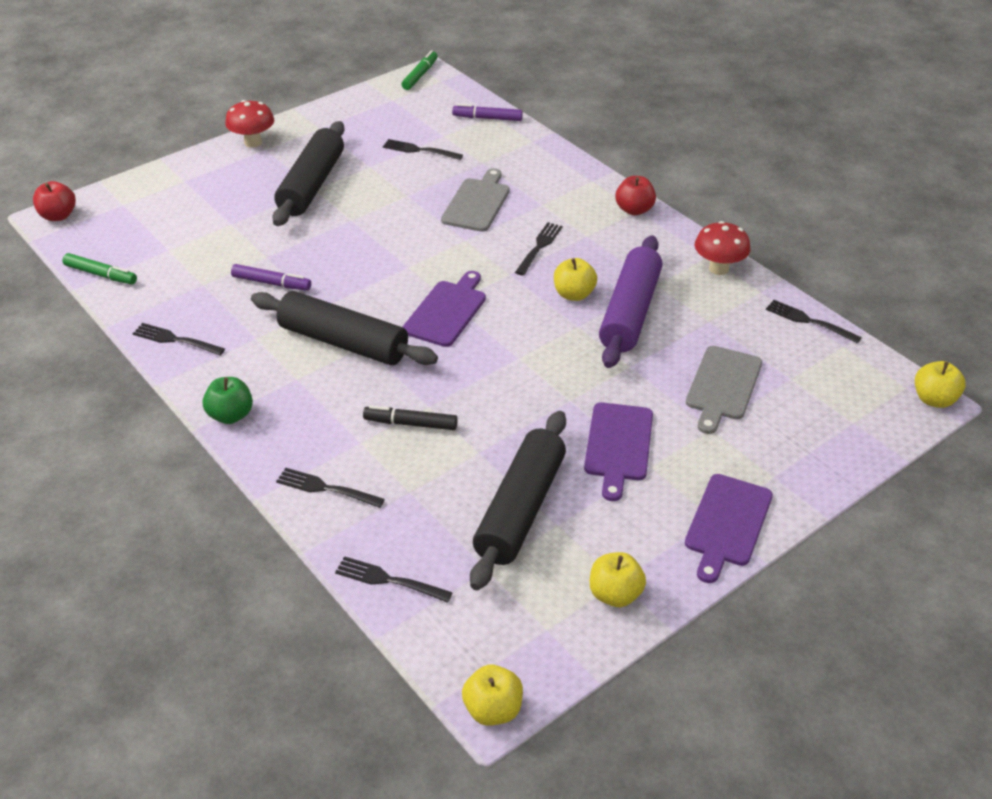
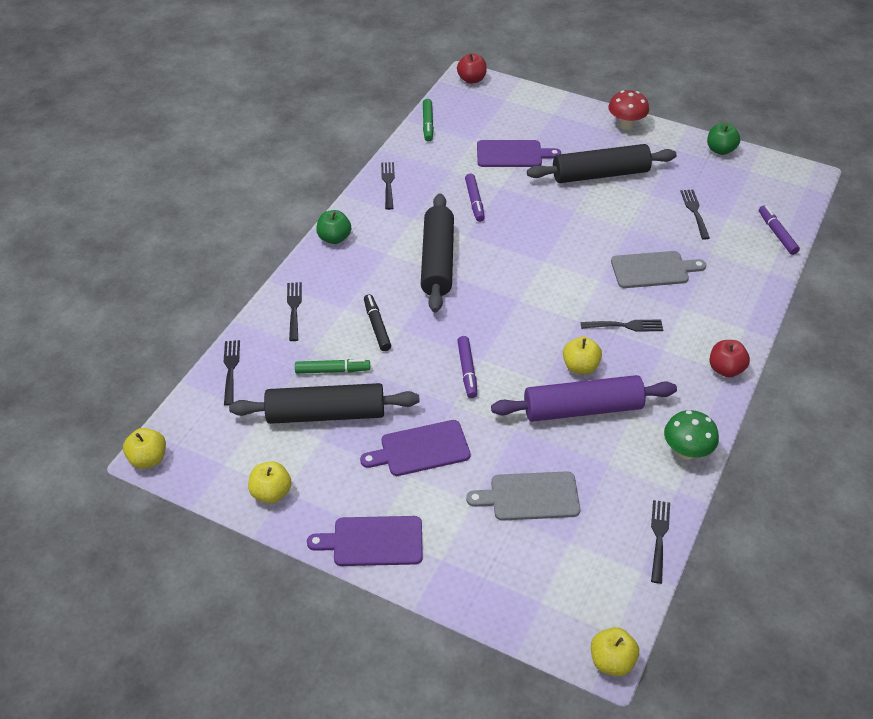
camera: 65 degrees right, 5 degrees up
green marker [401,50,438,90] -> green marker moved to [295,359,370,374]
purple cutting board [403,271,486,347] -> purple cutting board moved to [477,140,561,167]
red mushroom [695,221,750,275] -> green mushroom [664,410,719,460]
none -> purple marker [457,336,477,398]
none -> green apple [707,123,740,155]

